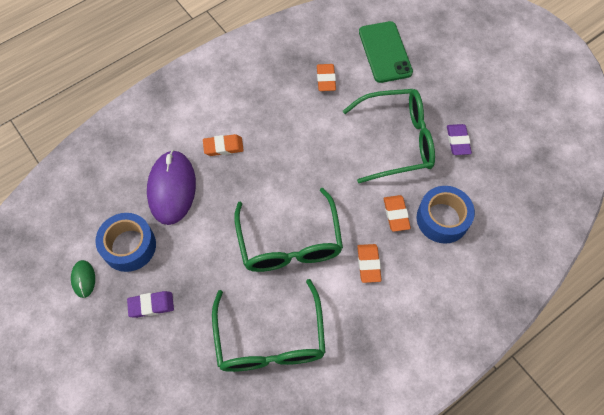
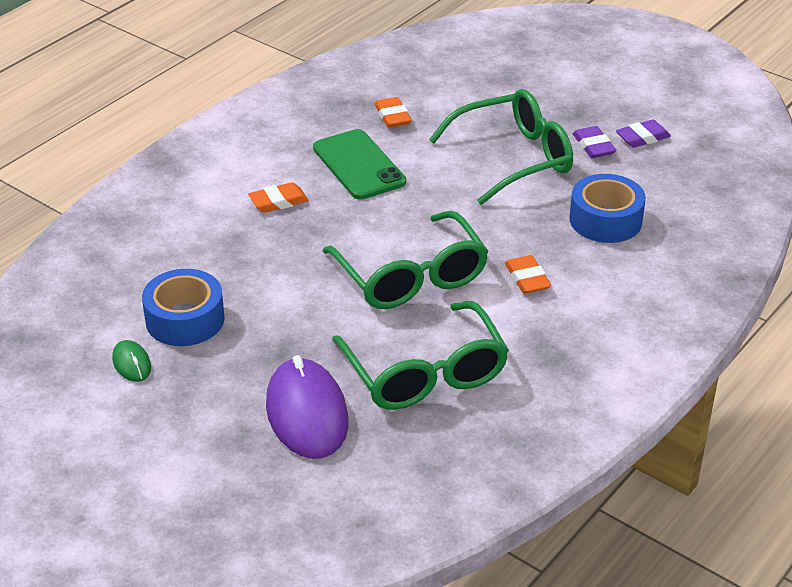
camera: 15 degrees left, 25 degrees down
purple eraser [127,291,174,318] -> purple eraser moved to [616,119,671,148]
purple mouse [147,150,196,225] -> purple mouse moved to [266,355,348,459]
green phone [359,21,413,83] -> green phone moved to [313,129,406,200]
orange eraser [384,195,411,232] -> none

